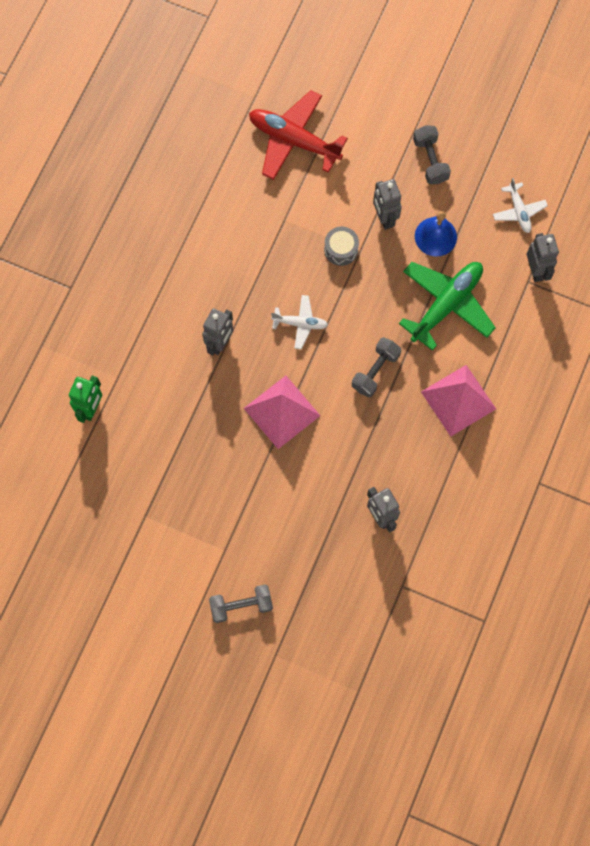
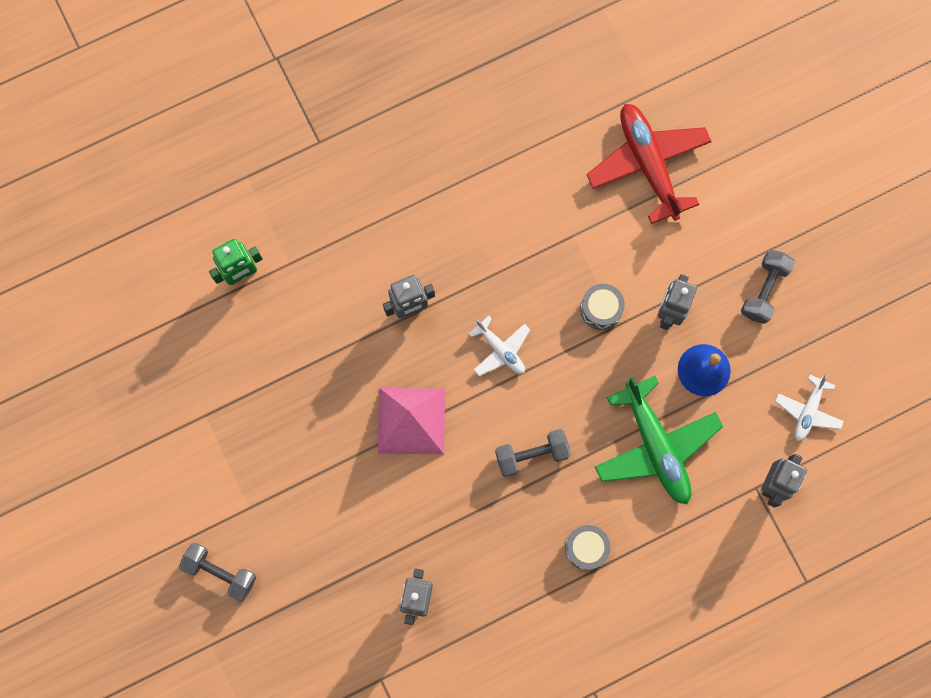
camera: 40 degrees right, 5 degrees up
green plane [399,262,496,351] -> green plane turned 75 degrees clockwise [595,376,723,504]
pink pyramid [421,365,496,437] -> grey drum [565,525,610,570]

